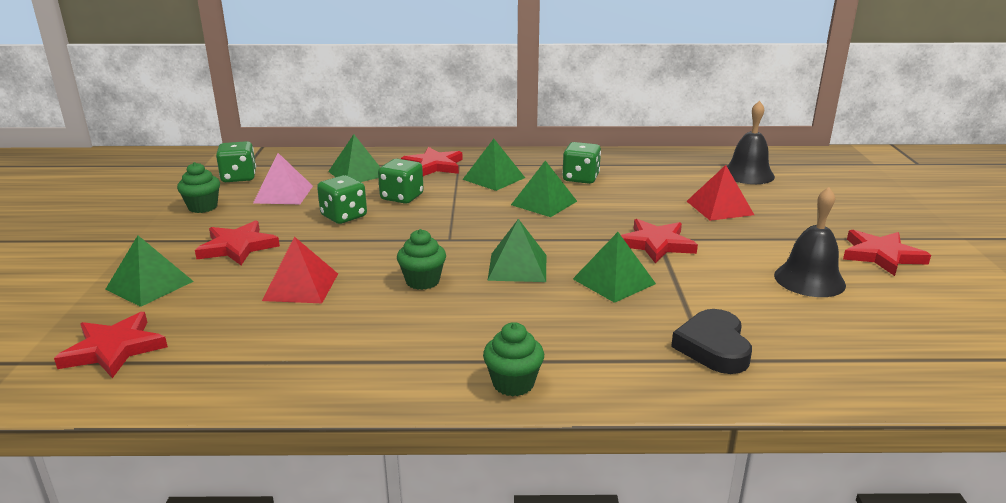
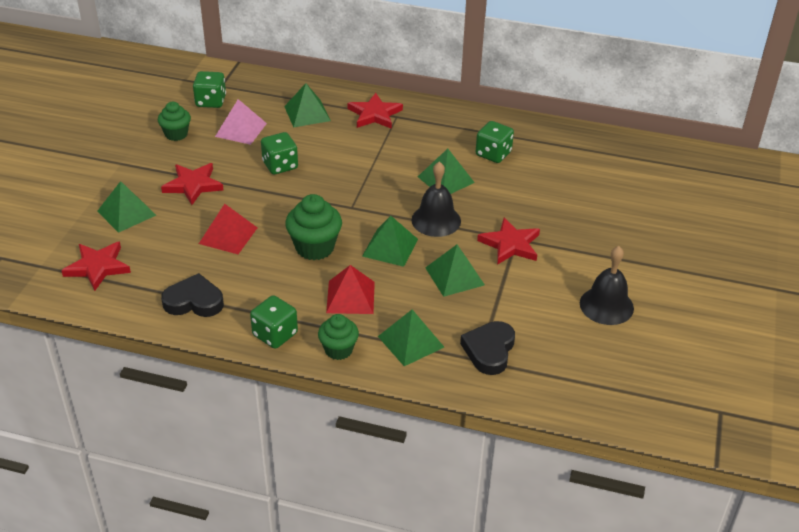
camera: 15 degrees right, 15 degrees up
green dice [378,159,424,204] -> green dice moved to [250,295,298,349]
green cupcake [397,229,446,290] -> green cupcake [285,194,342,260], size x1.52
green pyramid [462,139,525,191] -> green pyramid moved to [378,310,444,366]
red pyramid [687,165,754,221] -> red pyramid moved to [326,265,375,314]
black bell [727,101,775,184] -> black bell moved to [411,161,461,237]
red star [843,230,931,276] -> none
none -> black heart [161,273,224,317]

